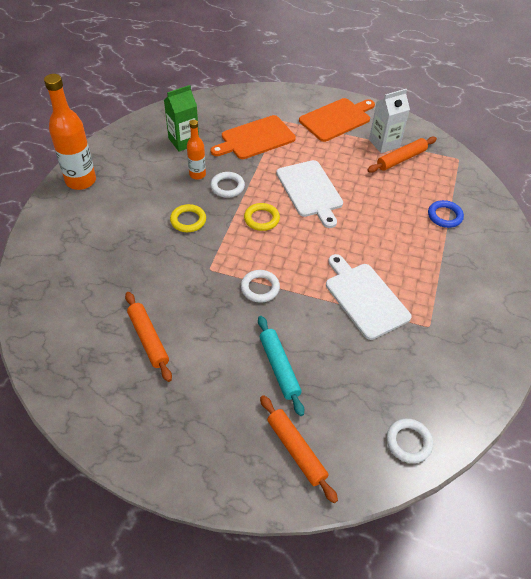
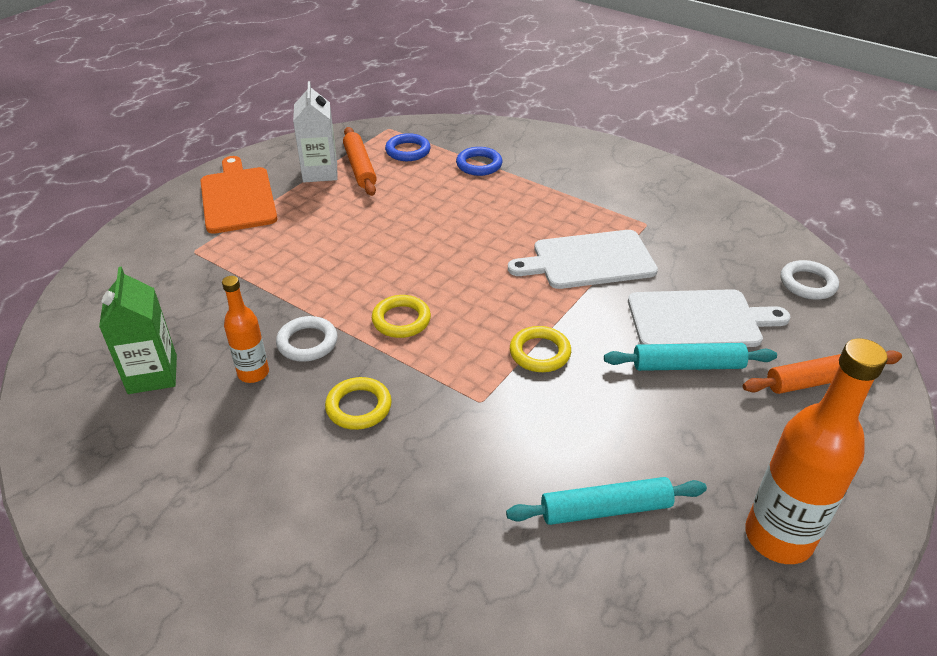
camera: 70 degrees left, 10 degrees down
orange bottle [44,74,96,190] -> orange bottle moved to [745,338,888,564]
orange rolling pin [125,292,172,382] -> turquoise rolling pin [506,477,707,525]
orange cutting board [210,115,296,159] -> none
white ring [241,270,280,303] -> yellow ring [510,326,571,372]
white cutting board [276,160,343,228] -> white cutting board moved to [628,289,791,347]
none -> blue ring [385,133,431,161]

